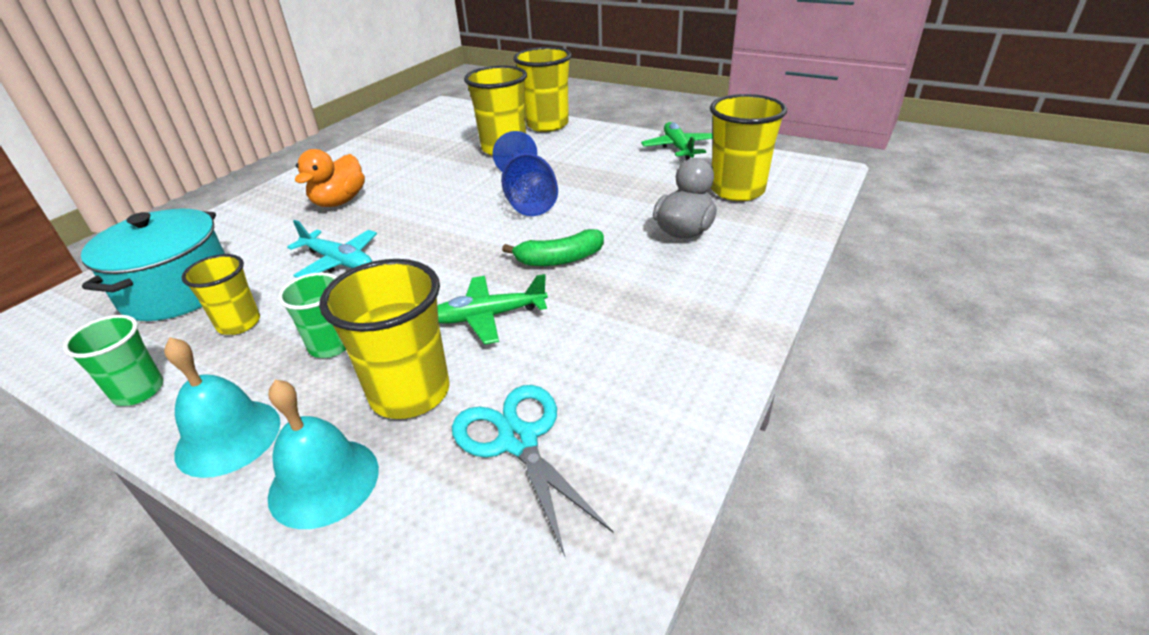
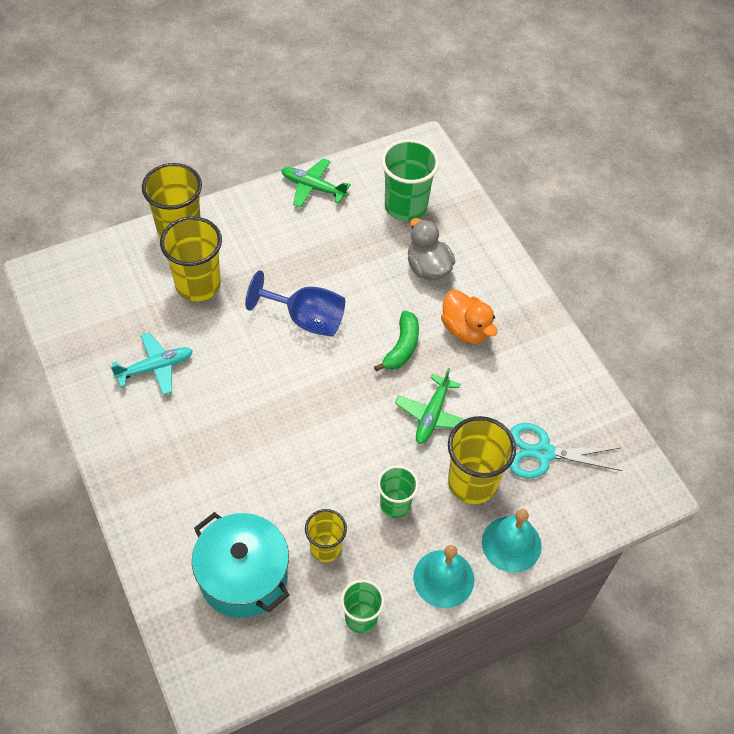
camera: 60 degrees left, 20 degrees up
turquoise plane [287,220,377,278] -> turquoise plane moved to [110,332,193,395]
orange duck [295,149,365,207] -> orange duck moved to [441,290,497,344]
yellow cup [710,94,787,201] -> green cup [381,139,439,221]

